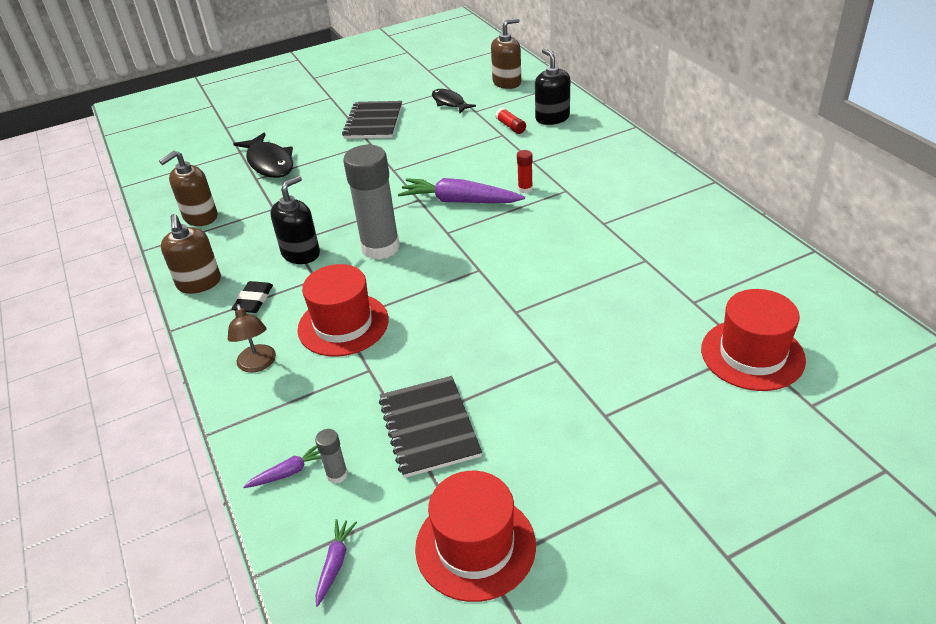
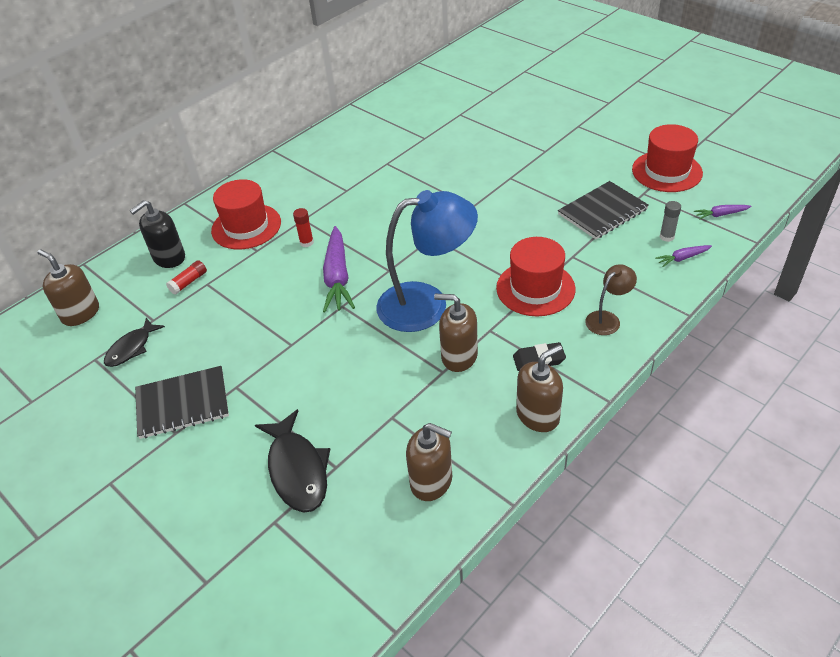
camera: 110 degrees left, 5 degrees up
black fish [233,132,293,178] -> black fish turned 120 degrees clockwise [255,409,330,513]
purple carrot [243,445,321,488] -> purple carrot turned 60 degrees counterclockwise [655,245,712,267]
black soap dispenser [270,176,320,264] -> brown soap dispenser [434,294,478,372]
grey glue stick [343,145,400,260] -> blue lamp [376,190,478,332]
red hat [701,289,806,391] -> red hat moved to [211,179,281,249]

